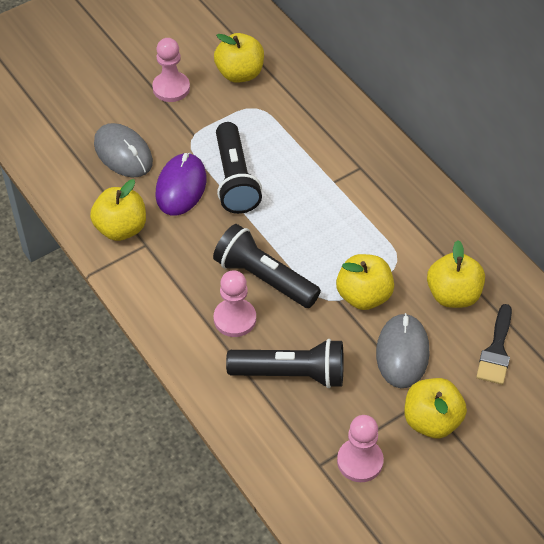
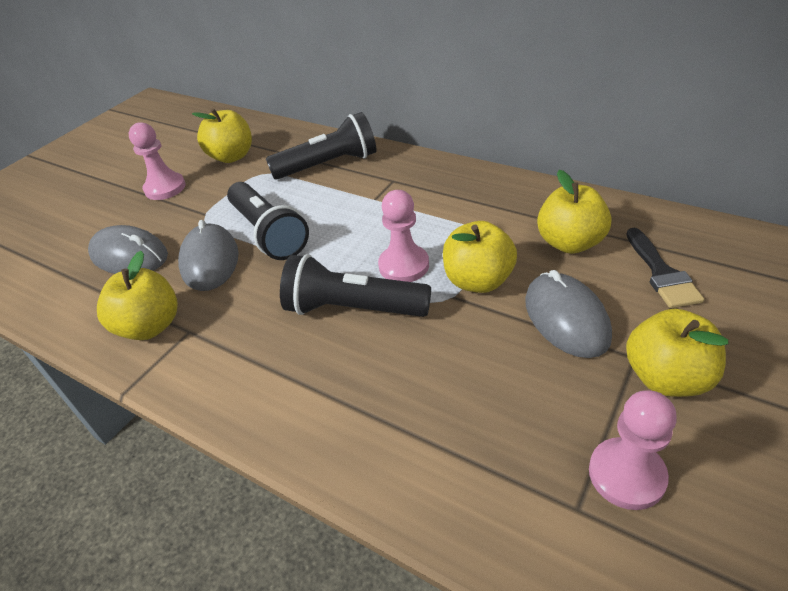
camera: 20 degrees left, 10 degrees down
purple mouse [155,153,206,216] -> grey mouse [178,220,239,291]
pink pawn [214,270,256,337] -> pink pawn moved to [378,190,429,282]
black flashlight [226,339,344,388] -> black flashlight moved to [266,112,376,180]

